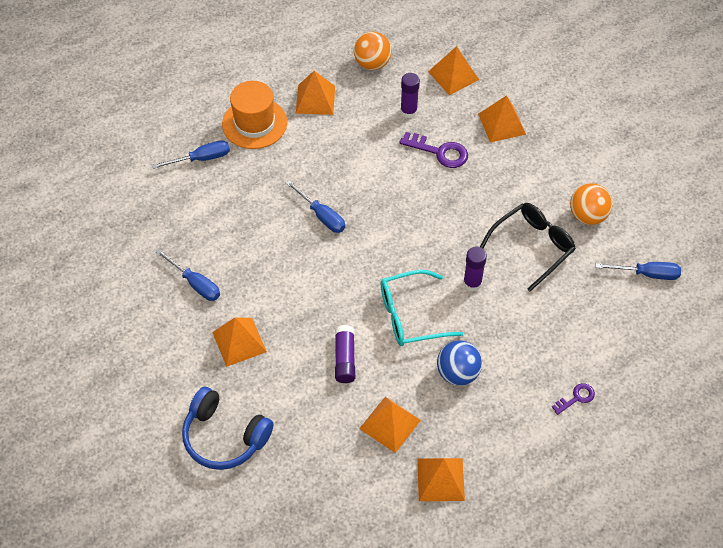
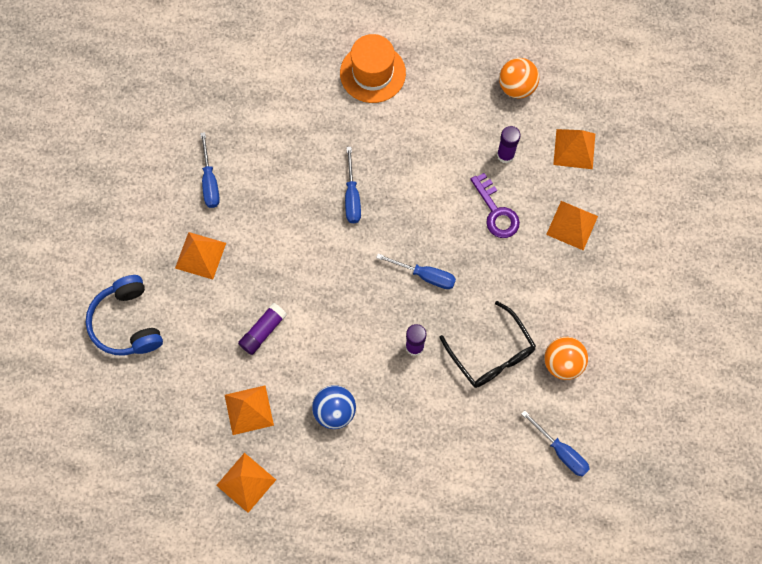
camera: 40 degrees right, 15 degrees up
blue screwdriver [152,140,230,169] -> blue screwdriver moved to [376,253,456,289]
orange pyramid [296,71,335,115] -> none
turquoise glasses [381,270,463,346] -> none
black glasses [480,203,576,291] -> black glasses turned 60 degrees clockwise [439,301,536,388]
purple key [552,383,595,415] -> none

